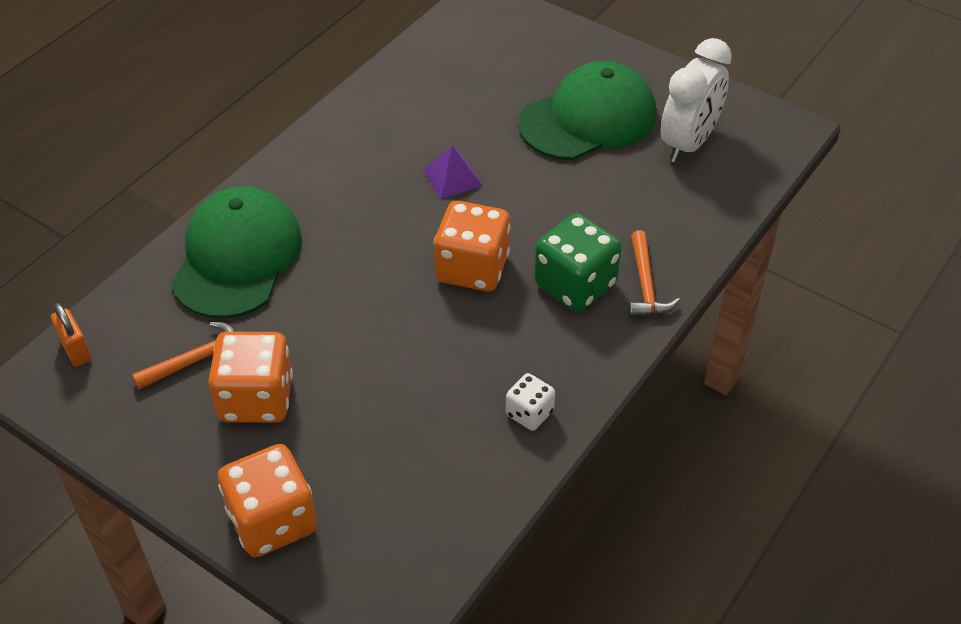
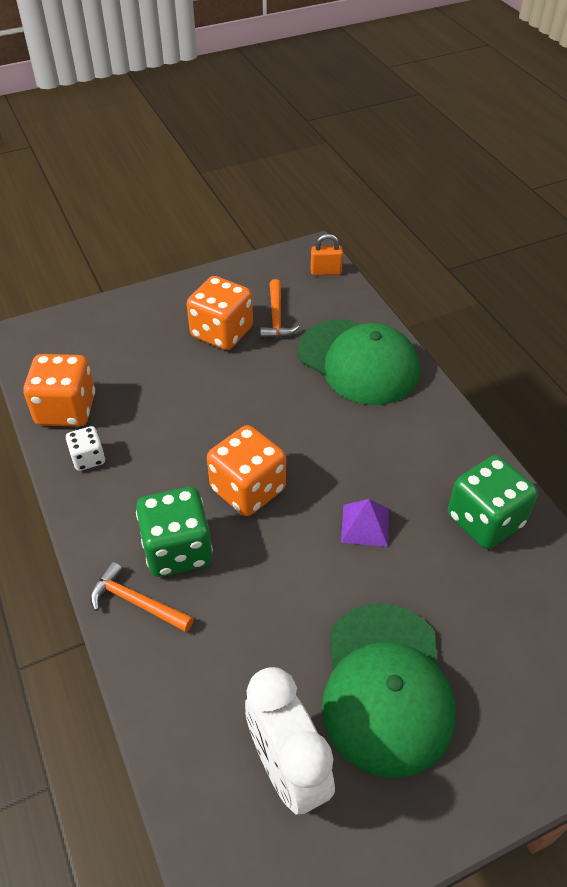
camera: 120 degrees right, 0 degrees up
orange dice [218,444,317,557] -> orange dice moved to [23,354,95,427]
none -> green dice [448,455,538,549]

